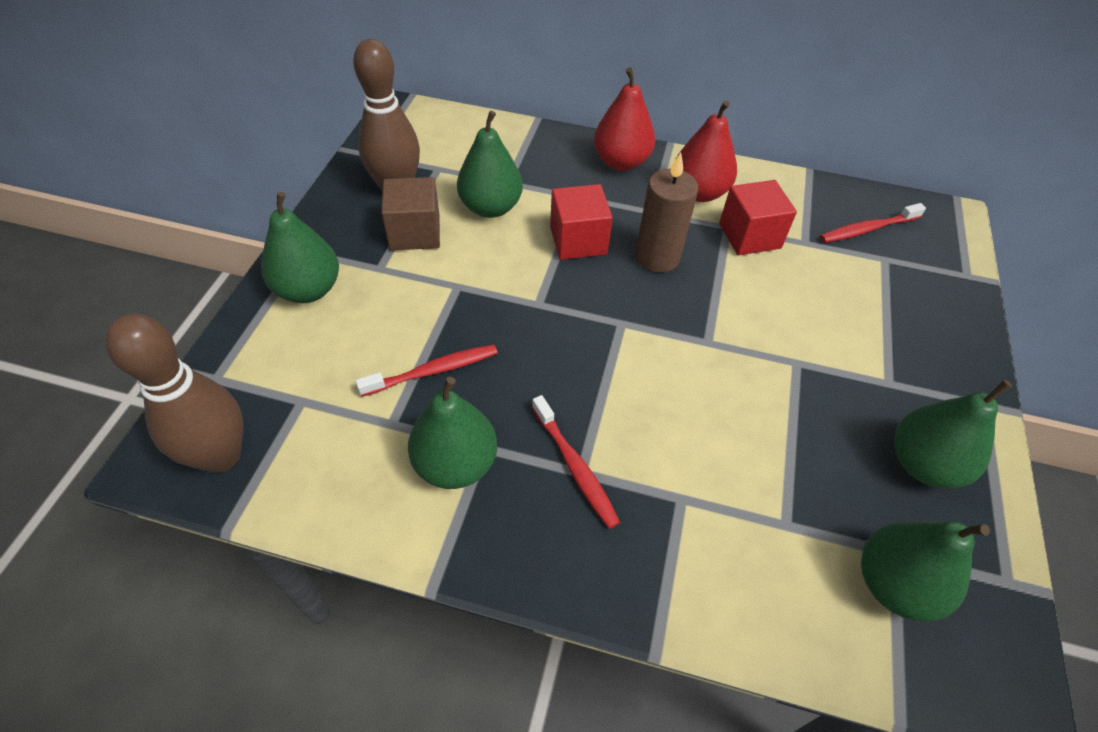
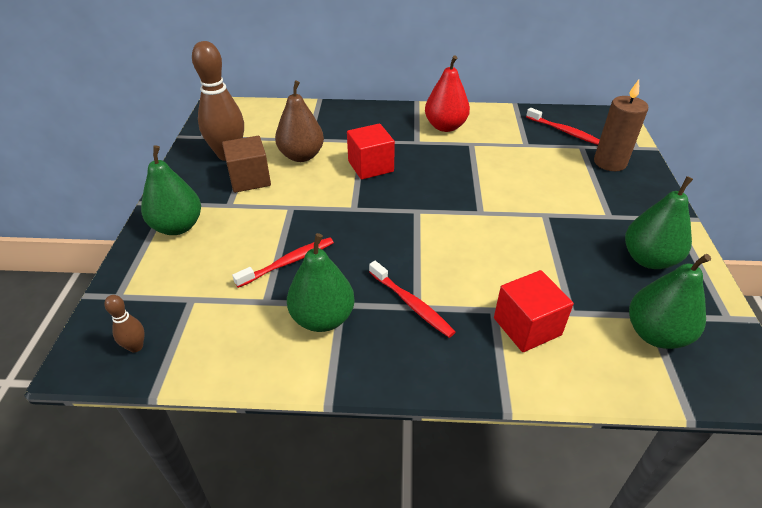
camera: 10 degrees left, 10 degrees down
brown bowling pin [106,314,243,473] -> brown bowling pin [104,295,145,353], size x0.45
green pear [457,111,523,218] -> brown pear [275,80,324,162]
red pear [594,67,655,171] -> none
brown candle [636,152,699,272] -> brown candle moved to [594,80,648,171]
red cube [719,180,797,255] -> red cube moved to [494,270,574,352]
red toothbrush [820,203,926,243] -> red toothbrush turned 105 degrees counterclockwise [526,108,600,145]

